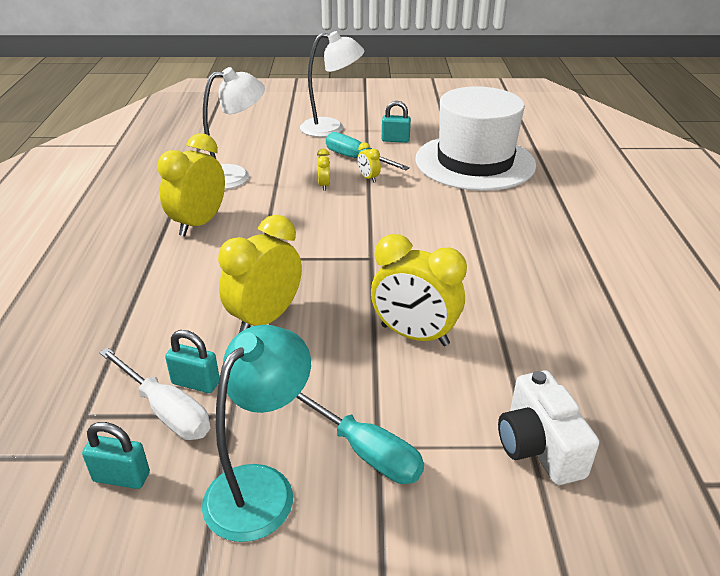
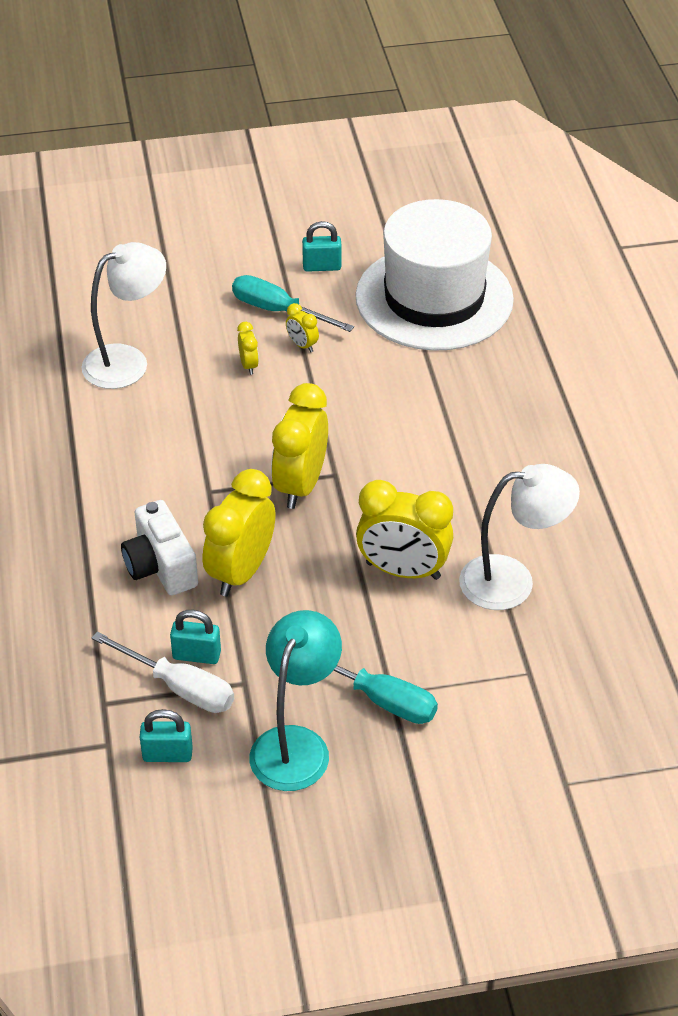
camera: 10 degrees left, 10 degrees up
yellow clock [157,133,225,236] -> yellow clock moved to [271,383,328,509]
white lamp [300,31,364,137] -> white lamp moved to [459,464,580,610]
white camera [498,371,599,485] -> white camera moved to [121,500,198,595]

